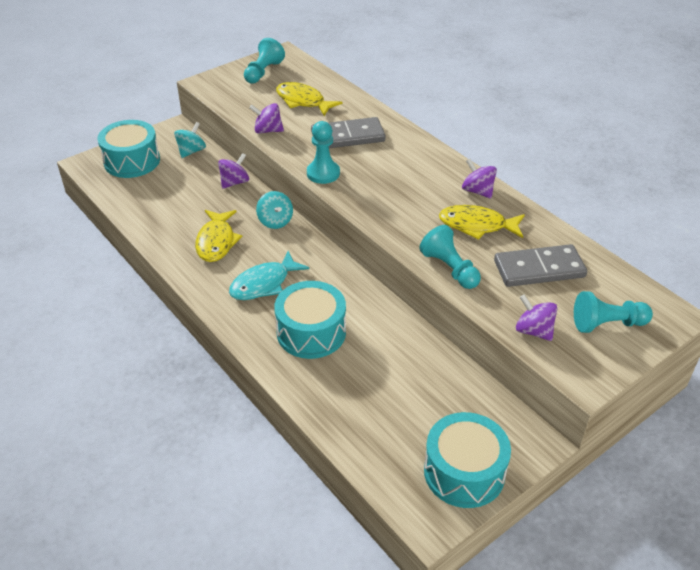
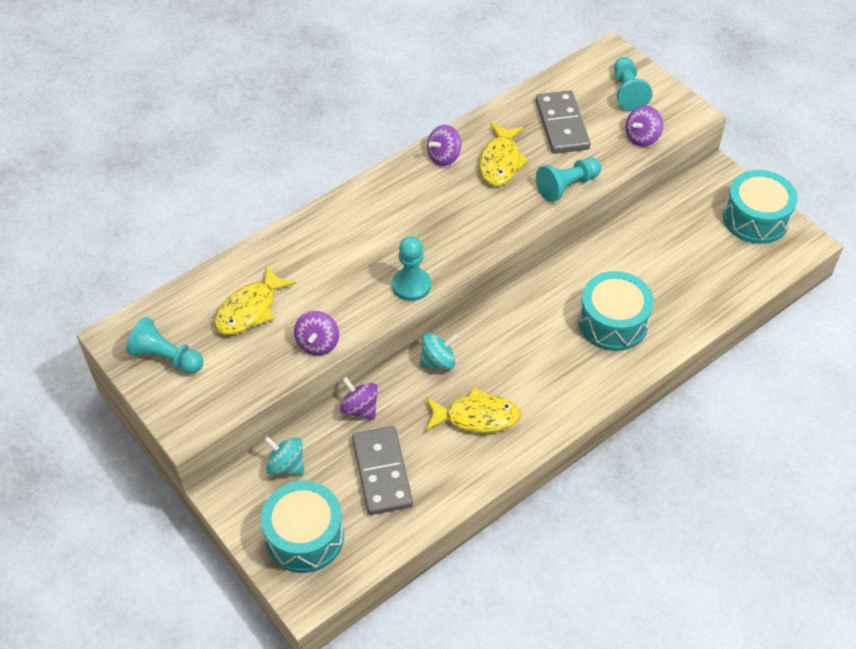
camera: 90 degrees left, 10 degrees up
turquoise fish [229,251,309,300] -> none
grey domino [311,117,386,148] -> grey domino moved to [352,426,413,515]

